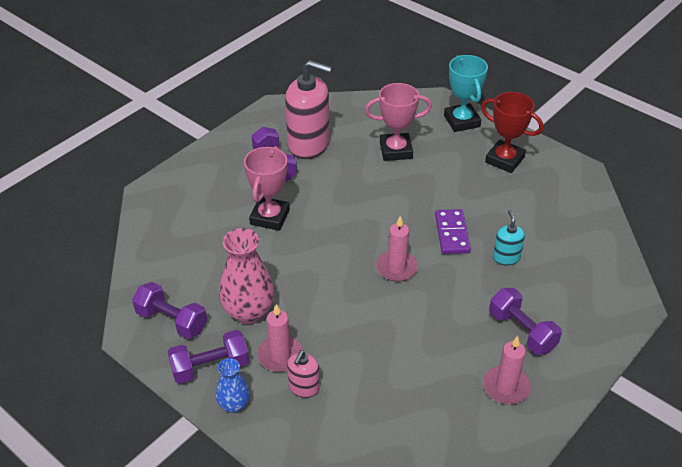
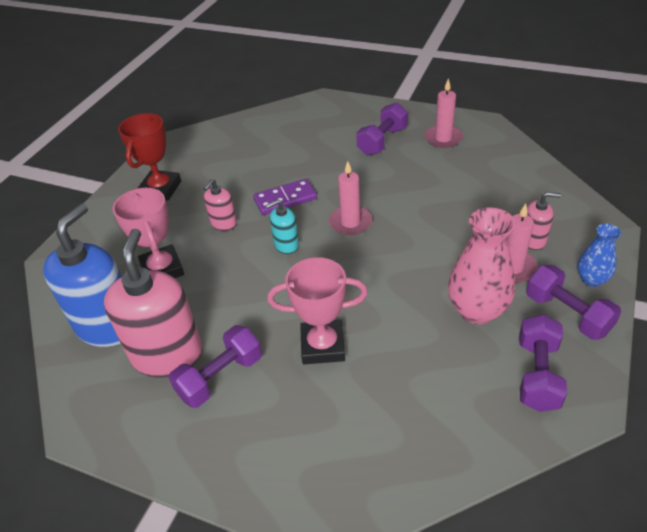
camera: 105 degrees left, 0 degrees up
turquoise trophy [444,55,488,132] -> none
turquoise soap dispenser [493,210,525,266] -> turquoise soap dispenser moved to [265,199,299,254]
none -> blue soap dispenser [43,204,122,347]
none -> pink soap dispenser [203,179,237,231]

